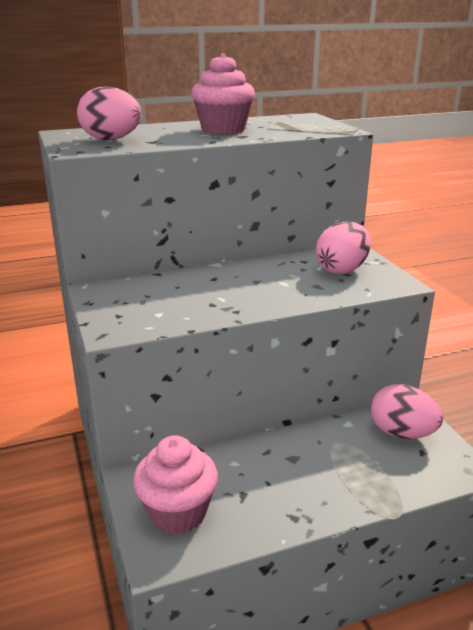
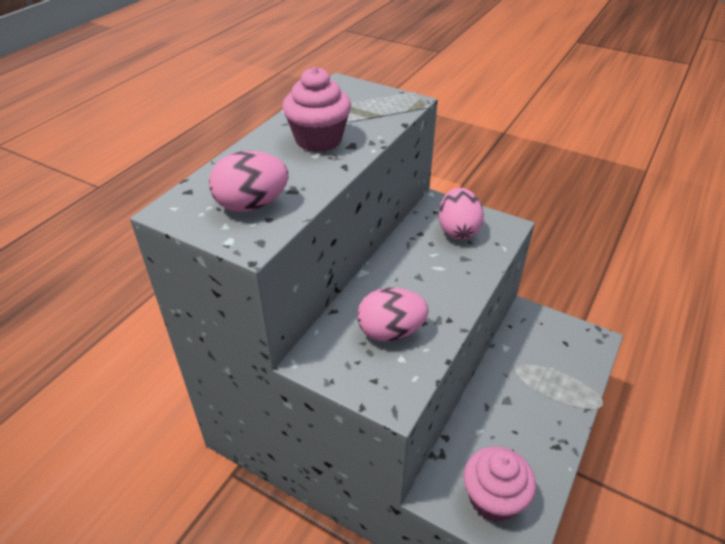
camera: 40 degrees left, 15 degrees up
pink egg [371,384,443,439] -> pink egg moved to [357,288,428,342]

